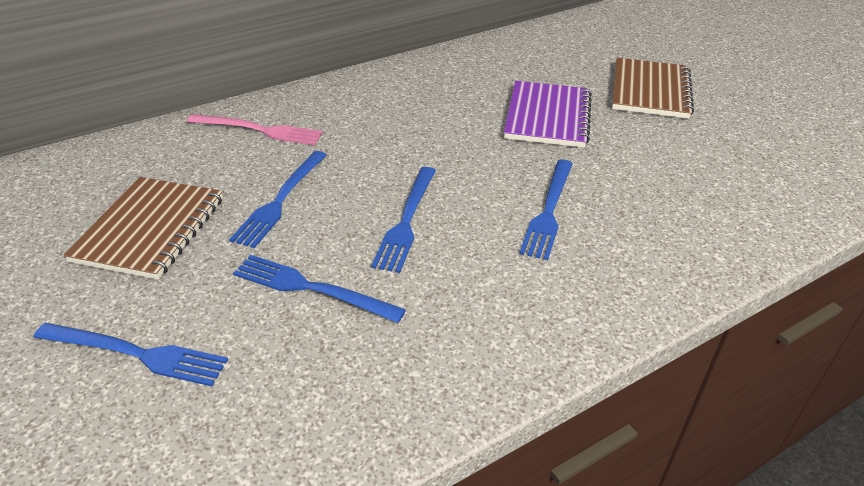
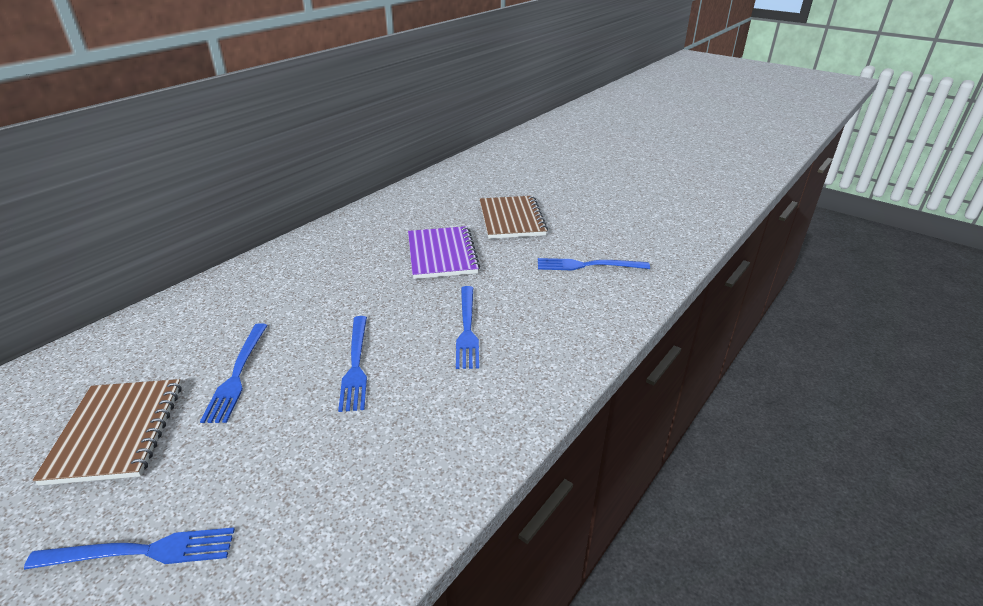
camera: 20 degrees left, 5 degrees down
pink fork [187,114,323,145] -> none
blue fork [233,255,406,323] -> blue fork moved to [538,258,650,270]

